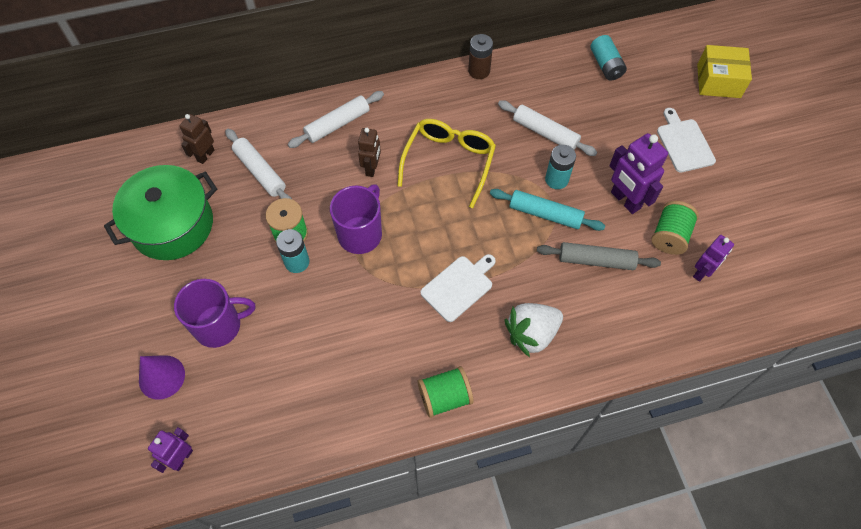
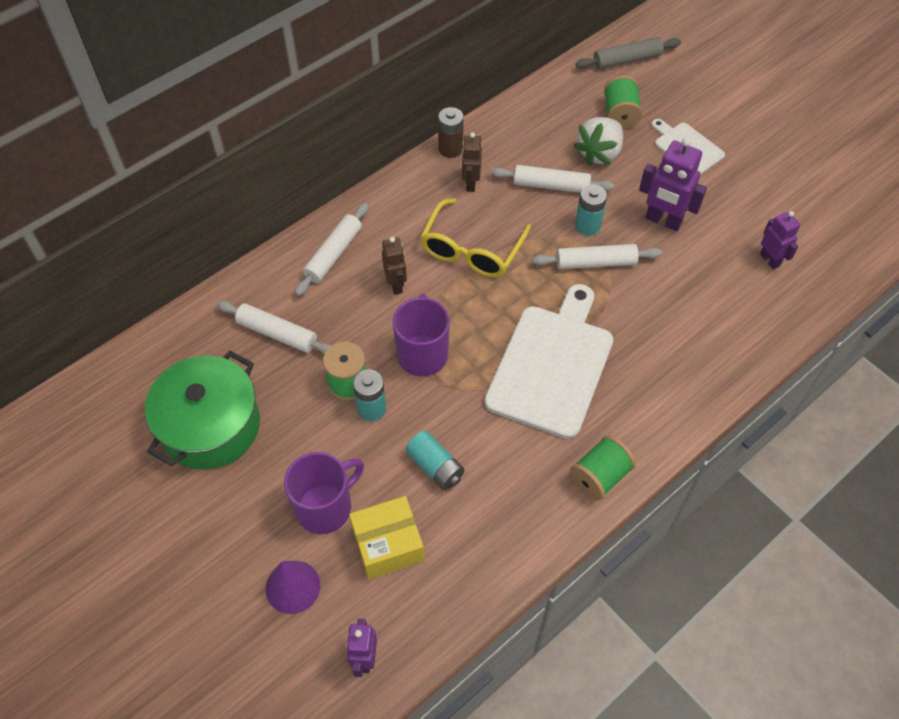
camera: 25 degrees left, 5 degrees down
brown robot [179,114,214,164] -> brown robot moved to [461,132,482,192]
yellow glasses [397,119,496,208] -> yellow glasses turned 150 degrees counterclockwise [420,198,531,277]
white cutting board [421,254,496,322] -> white cutting board [484,284,613,439], size x1.90
turquoise rolling pin [490,189,605,231] -> white rolling pin [532,244,662,269]
white strawberry [505,303,563,357] -> white strawberry moved to [573,117,623,165]
grey rolling pin [537,242,661,270] -> grey rolling pin moved to [575,37,681,69]
turquoise battery [590,35,627,81] -> turquoise battery moved to [405,430,465,490]
green spool [651,201,699,255] -> green spool moved to [604,75,642,129]
purple robot [693,235,734,282] -> purple robot turned 45 degrees counterclockwise [760,211,800,269]
yellow box [697,45,752,98] -> yellow box moved to [349,496,424,579]

